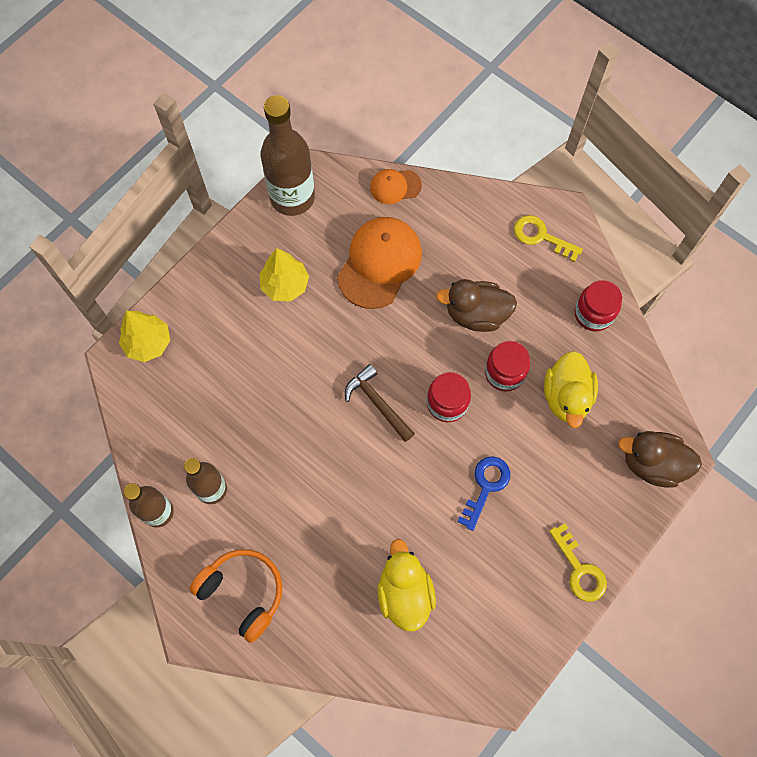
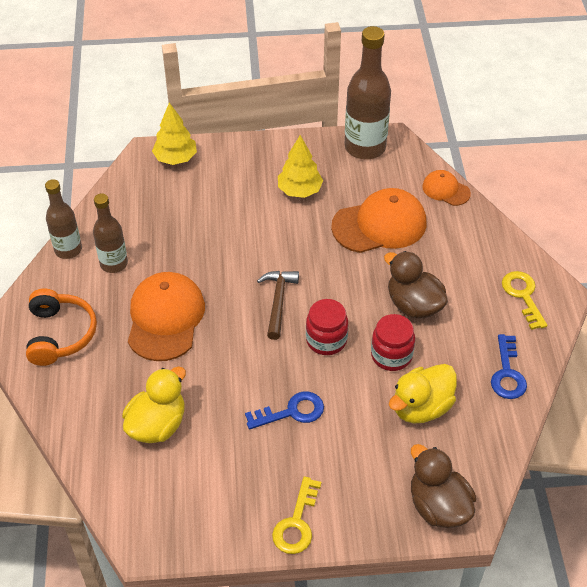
camera: 45 degrees right, 20 degrees down
red jar [575,280,622,331] -> blue key [491,334,527,399]
none -> orange cap [128,272,205,361]

